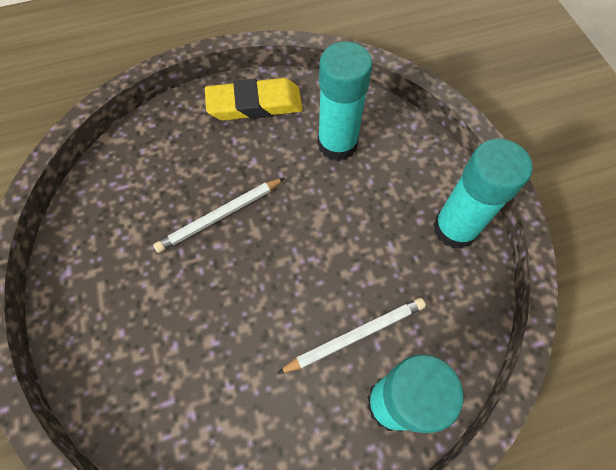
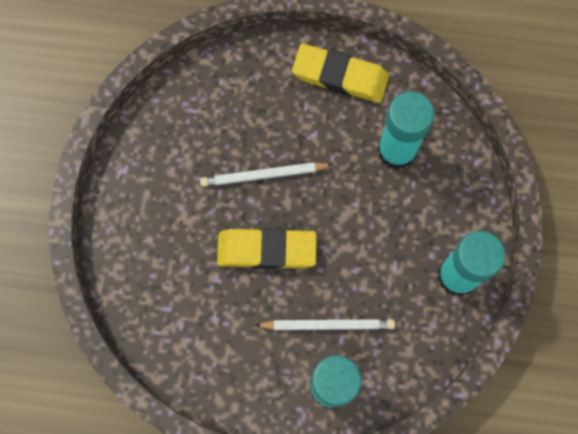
camera: 25 degrees right, 10 degrees up
none -> yellow eraser [217,228,317,269]

